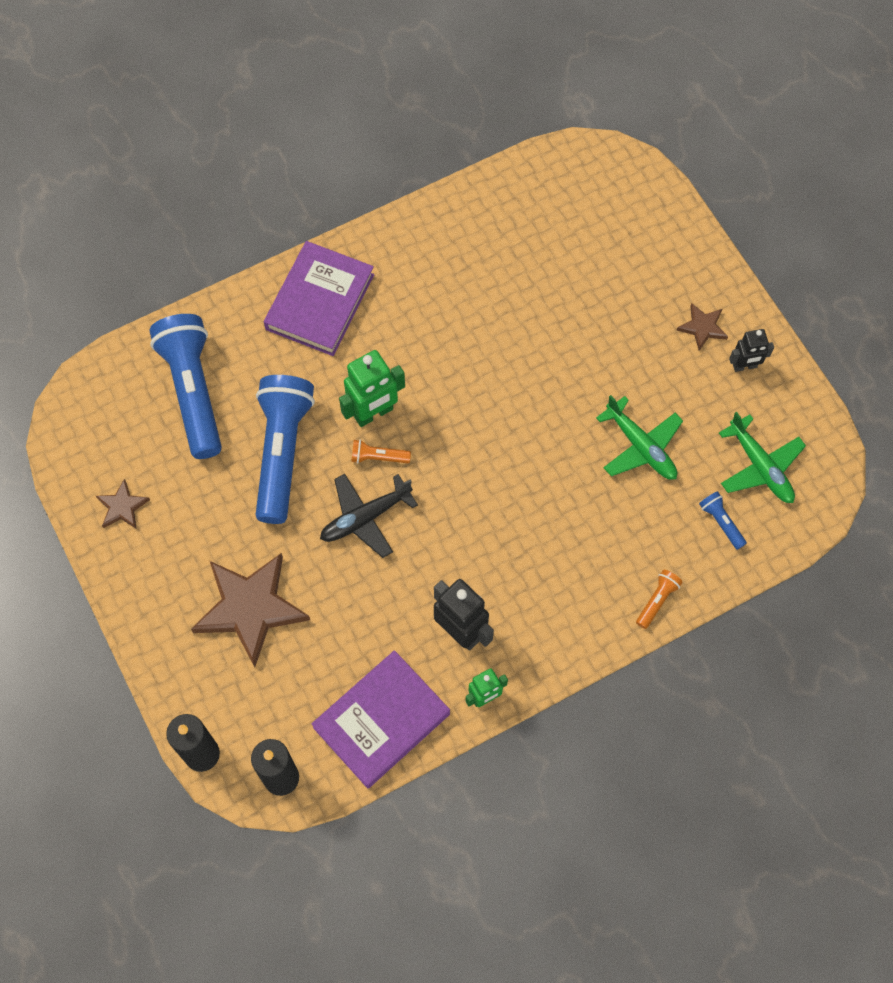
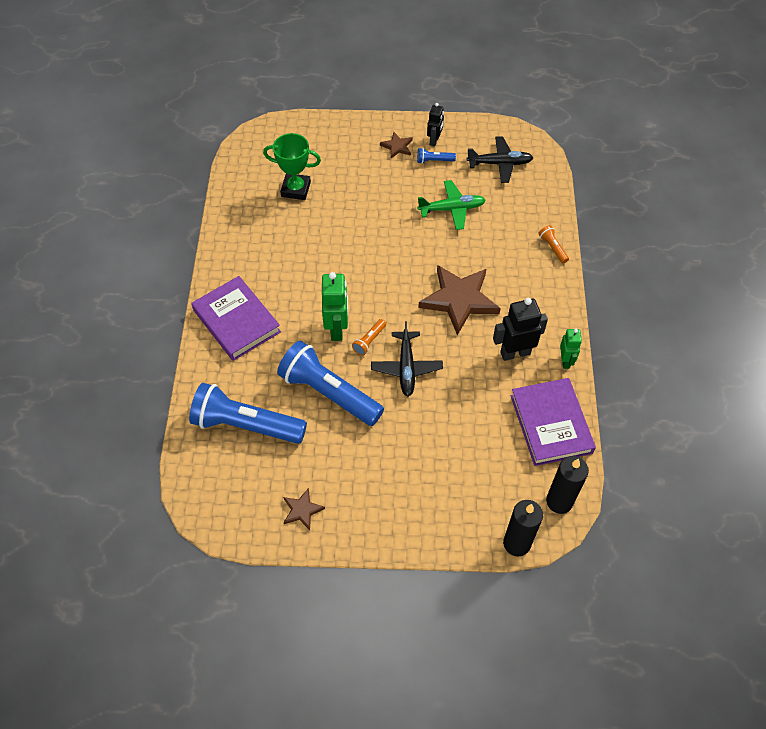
camera: 60 degrees left, 10 degrees down
brown star [191,553,310,667] -> brown star moved to [418,265,501,335]
blue flashlight [699,491,747,550] -> blue flashlight moved to [417,148,456,164]
green plane [719,412,806,503] -> black plane [466,136,533,183]
none -> green trophy [263,133,321,200]

